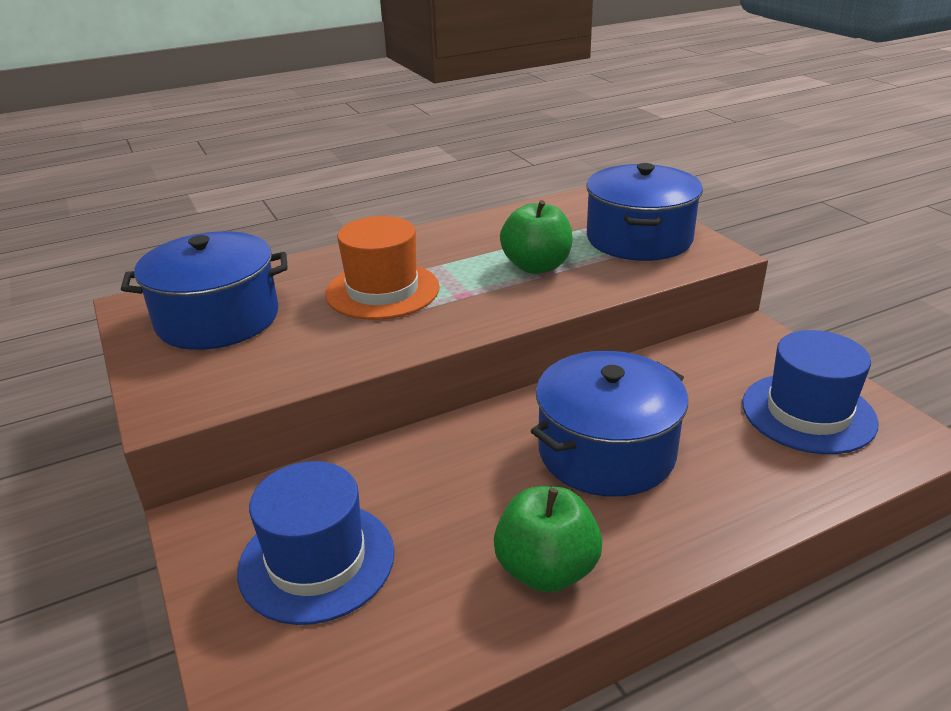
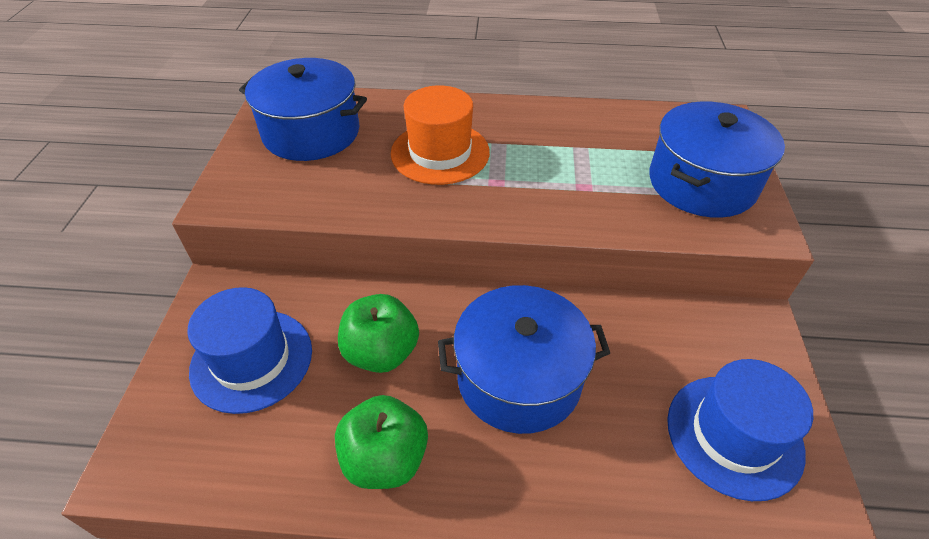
camera: 30 degrees right, 15 degrees up
green apple [500,200,573,274] -> green apple moved to [338,294,419,373]

